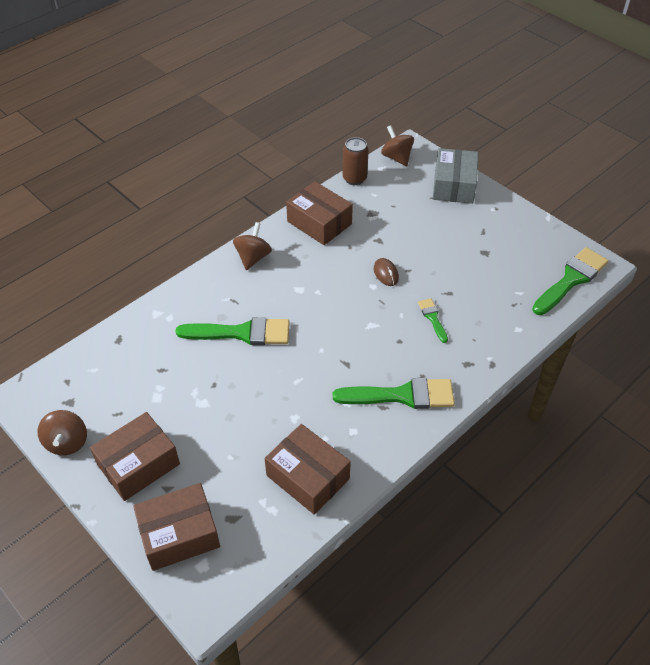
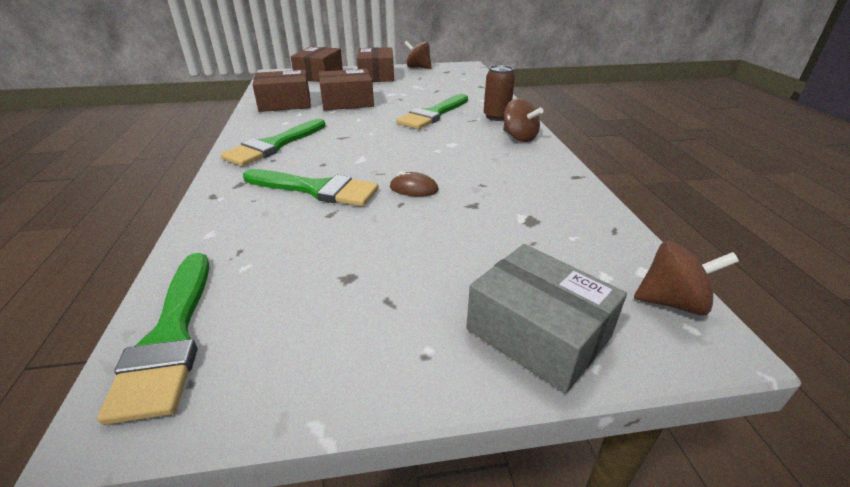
camera: 125 degrees right, 15 degrees down
brown box [286,181,353,245] -> brown box moved to [319,69,374,110]
brown can [343,137,369,185] -> brown can moved to [484,65,515,121]
green brush [418,298,448,343] -> green brush [243,169,379,206], size x1.98

